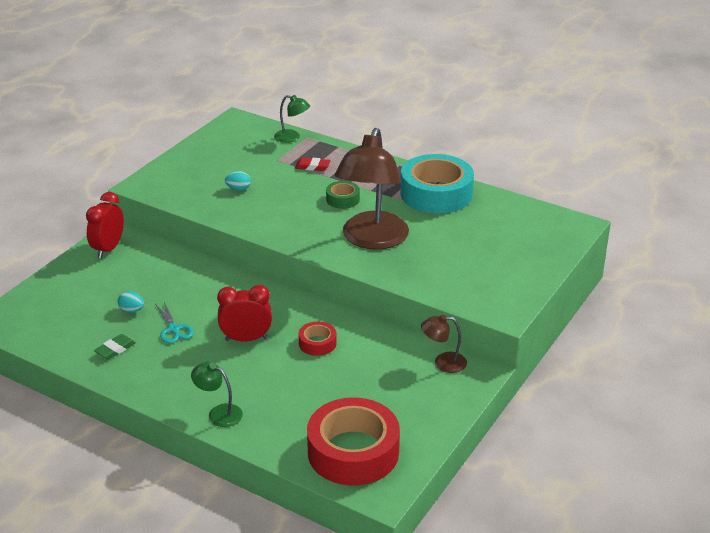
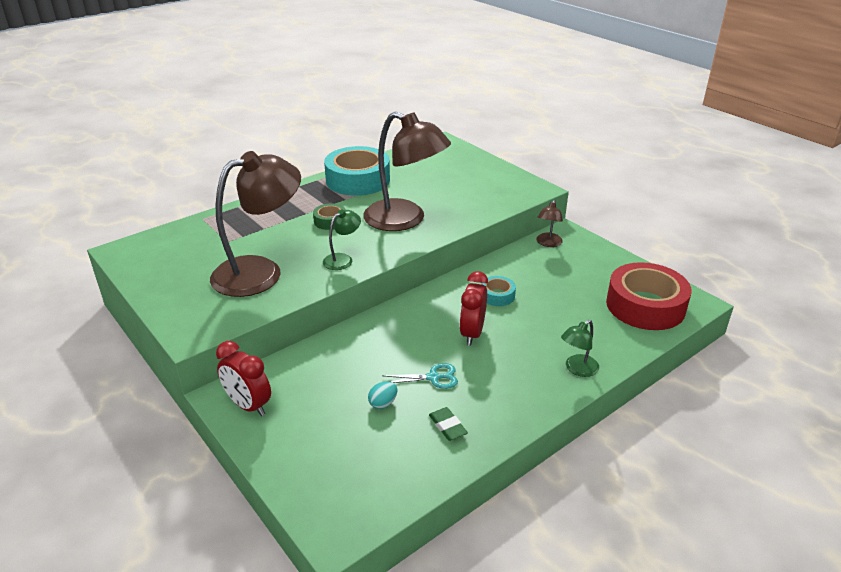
camera: 70 degrees left, 0 degrees up
turquoise egg [225,171,251,191] -> brown lamp [210,151,301,297]
green lamp [274,95,310,143] -> green lamp moved to [323,210,361,270]
red eraser [295,157,331,171] -> none
red tape [298,322,337,356] -> turquoise tape [481,276,516,306]

